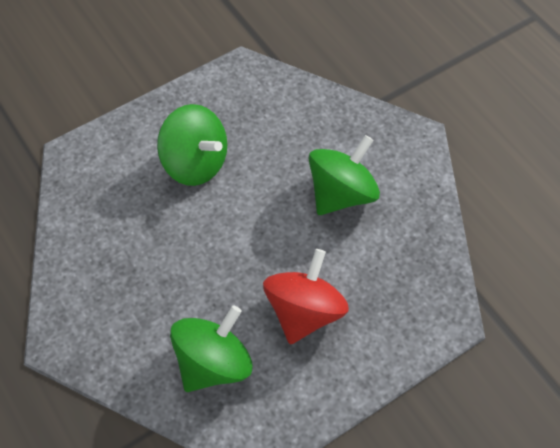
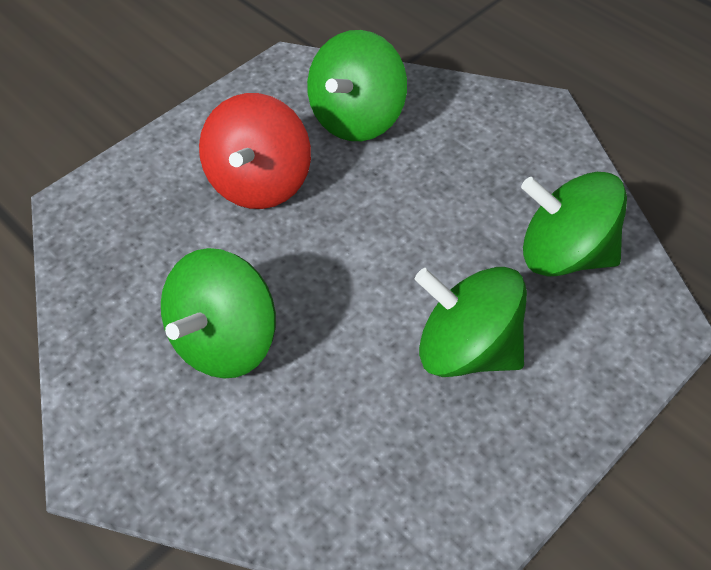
camera: 170 degrees right, 5 degrees down
none -> green spinning top [521,172,627,277]

